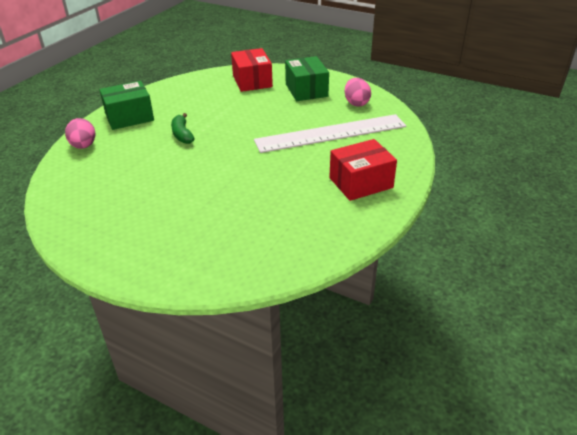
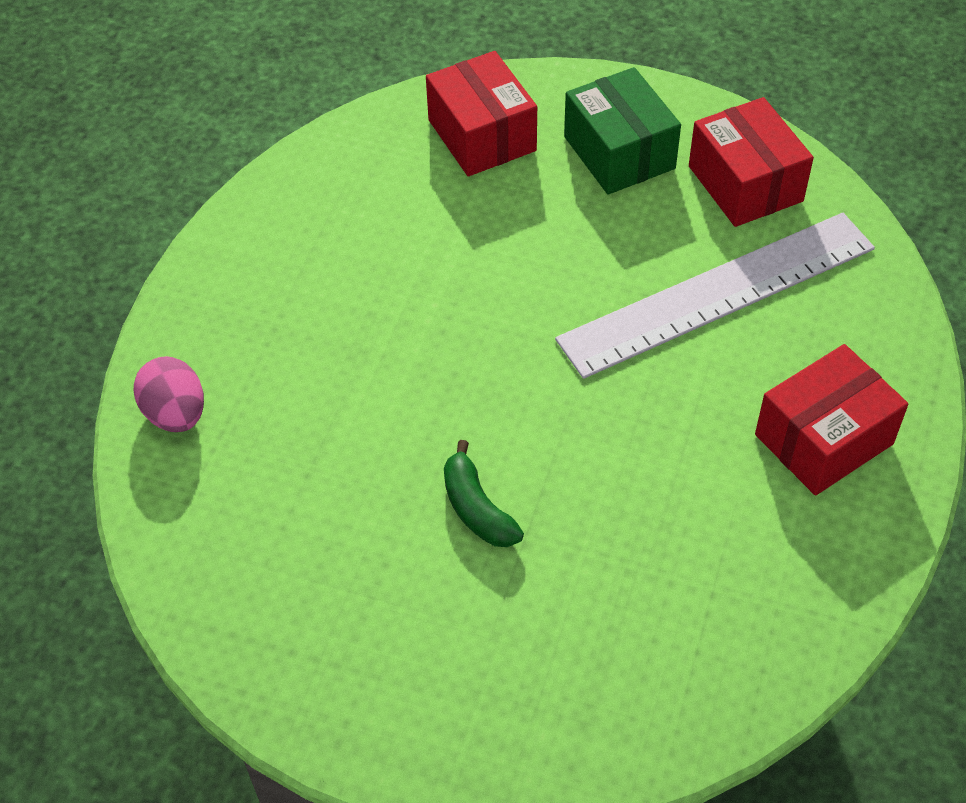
camera: 10 degrees left, 15 degrees up
green box [99,81,154,130] -> none
green banana [171,113,195,144] -> green banana moved to [444,440,524,547]
pink egg [345,78,371,107] -> red box [689,97,814,227]

